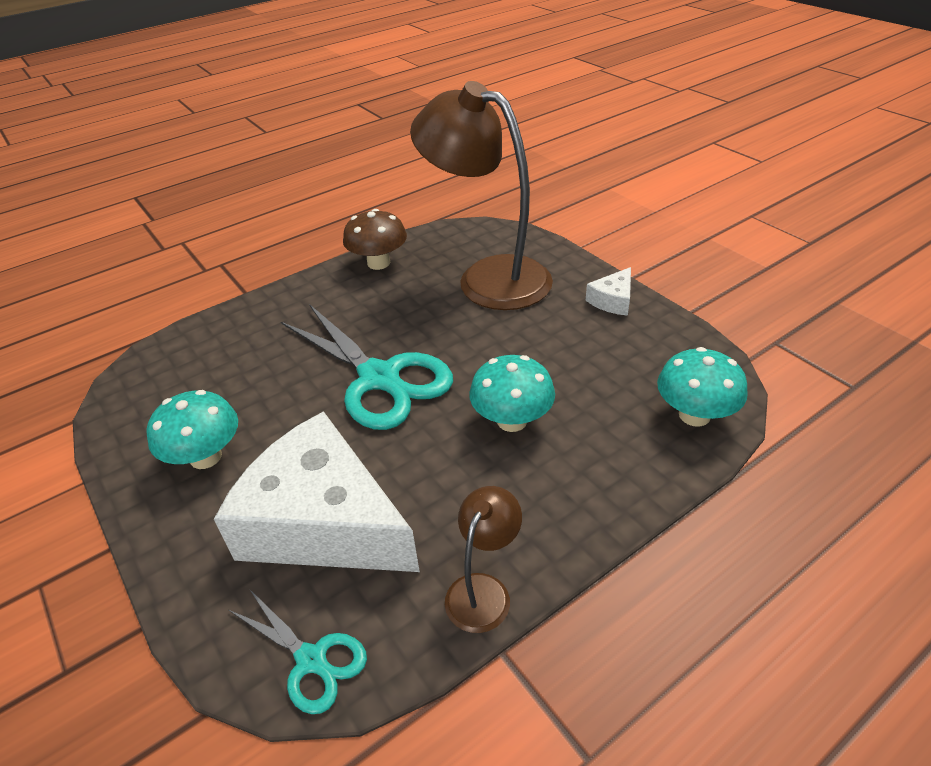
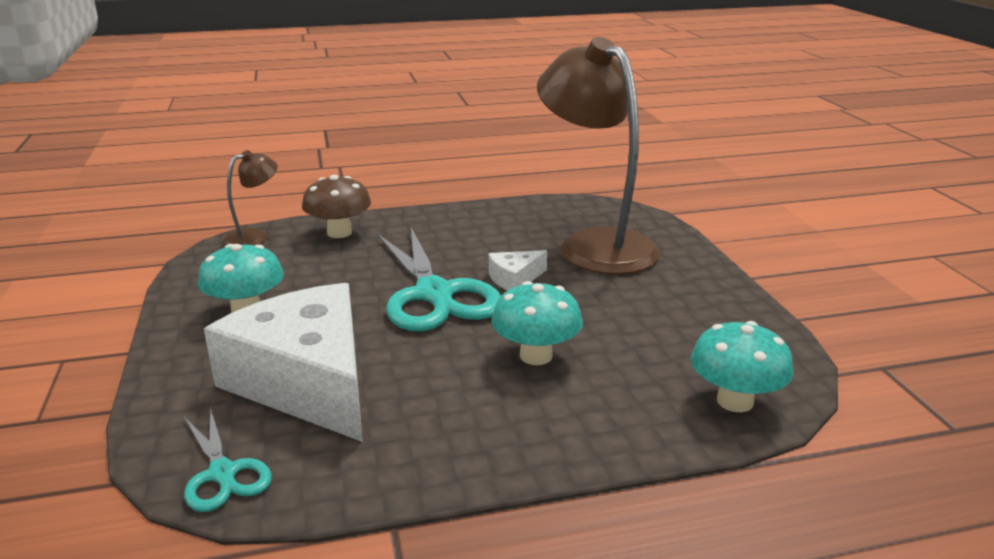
camera: 20 degrees right, 15 degrees down
brown mushroom [343,209,407,270] -> brown mushroom moved to [302,175,371,238]
brown lamp [445,486,522,633] -> brown lamp moved to [224,150,278,245]
white cheese [585,267,631,316] -> white cheese moved to [488,250,547,291]

